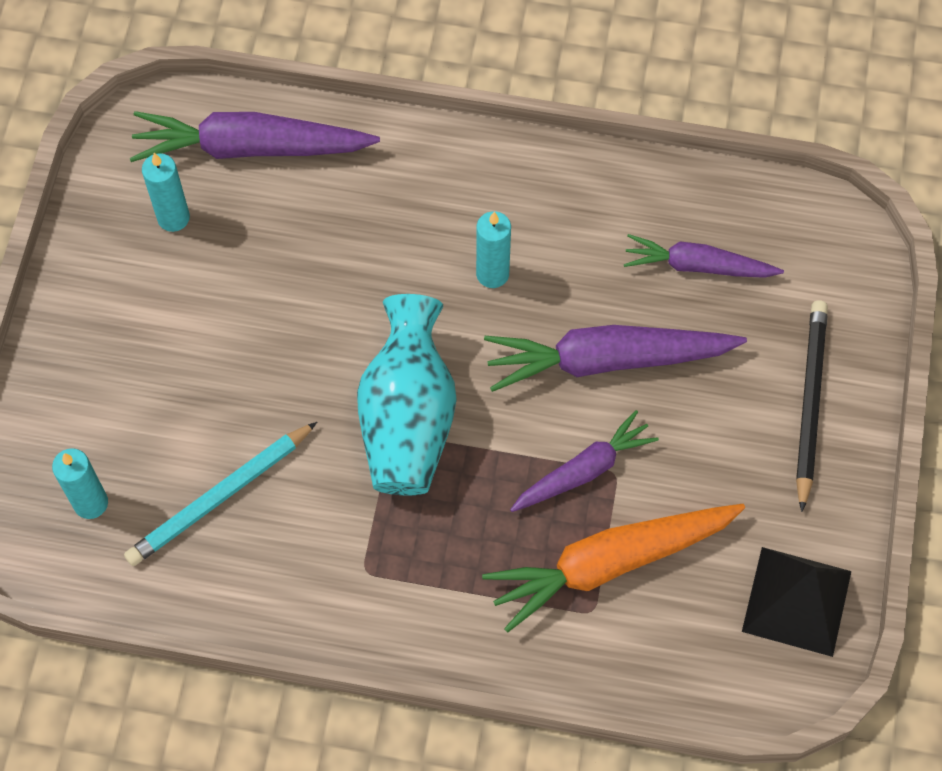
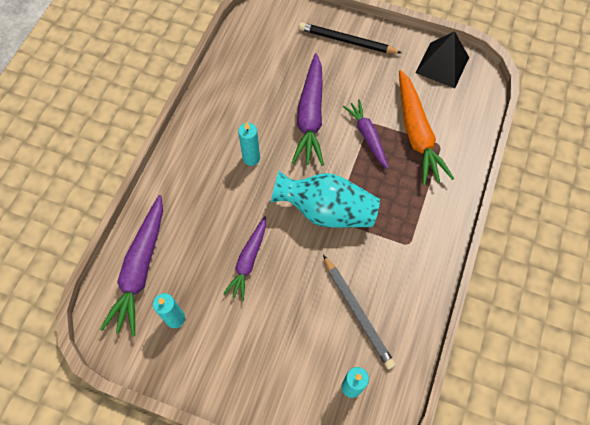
camera: 80 degrees left, 0 degrees up
turquoise pencil [124,422,317,566] -> grey pencil [323,255,396,369]
purple carrot [624,234,784,278] -> purple carrot moved to [223,216,266,301]

